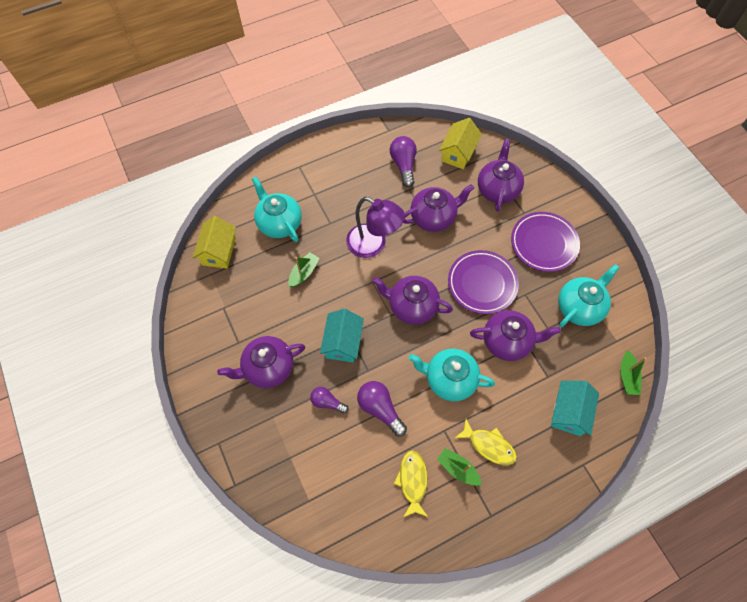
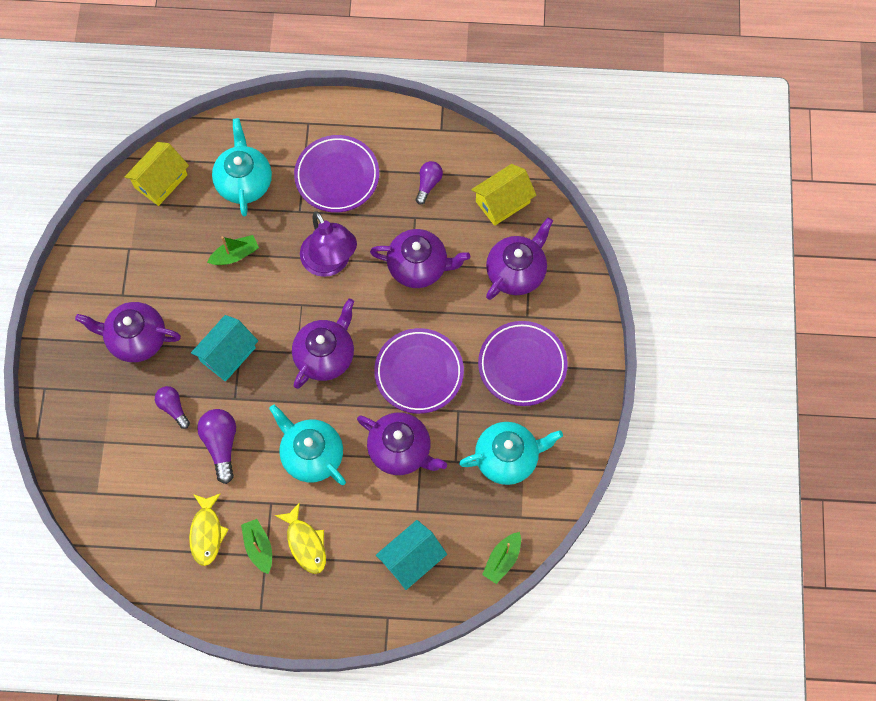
camera: 30 degrees right, 5 degrees up
purple teapot [372,276,453,324] -> purple teapot turned 75 degrees clockwise [292,299,354,389]
purple light bulb [389,136,417,187] -> purple light bulb [416,161,443,204], size x0.65
yellow fish [394,450,428,517] -> yellow fish turned 150 degrees clockwise [189,493,229,566]
none -> purple plate [294,135,379,212]

